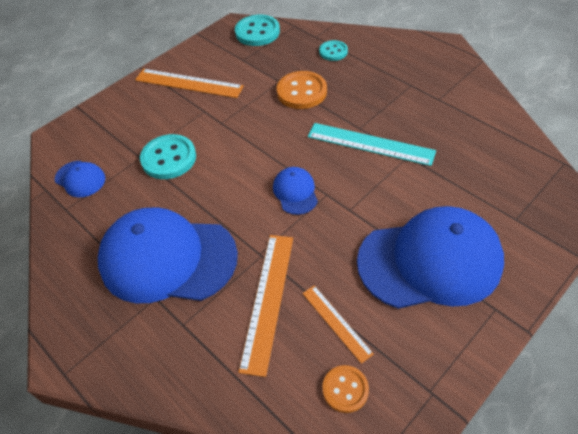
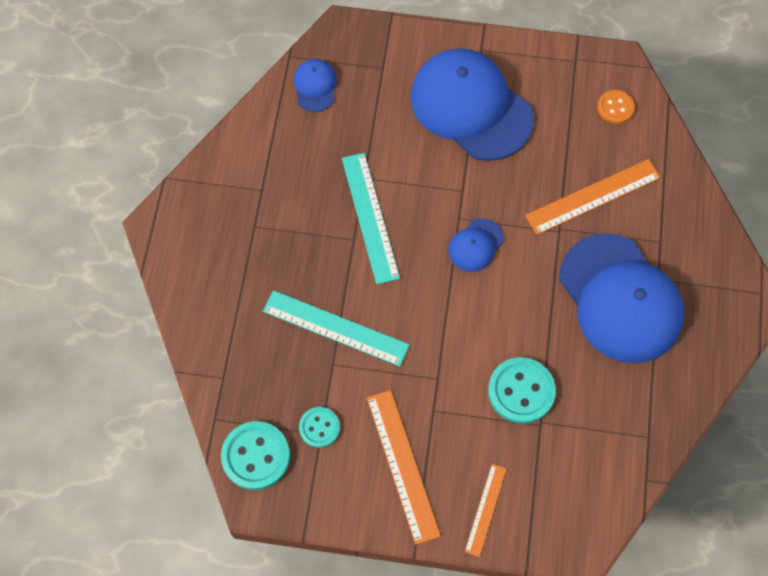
camera: 130 degrees left, 15 degrees up
blue cap [55,161,105,198] -> blue cap moved to [294,59,337,112]
orange button [277,71,327,109] -> turquoise ruler [263,290,410,367]
orange ruler [302,285,374,364] -> orange ruler moved to [465,464,507,557]
turquoise button [319,40,348,61] -> turquoise button moved to [299,407,340,448]

